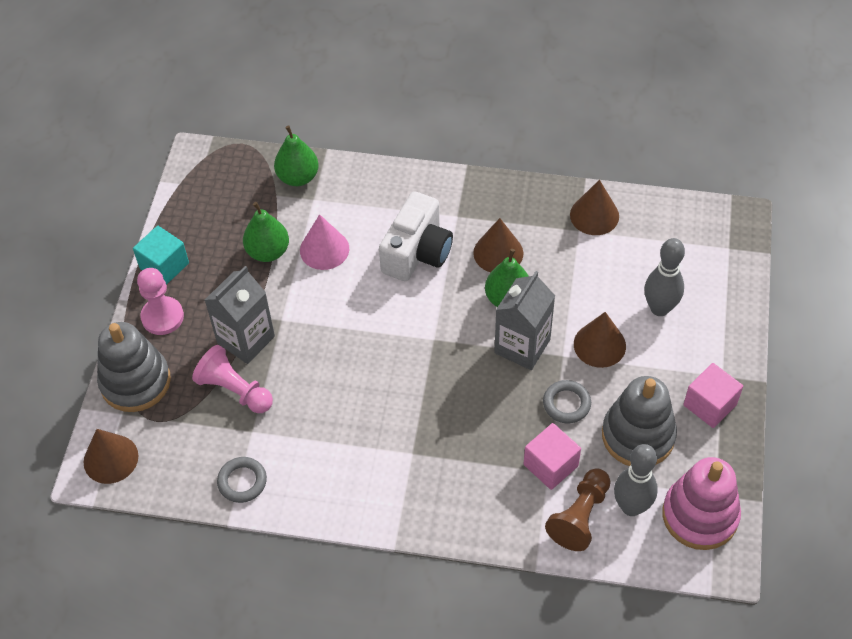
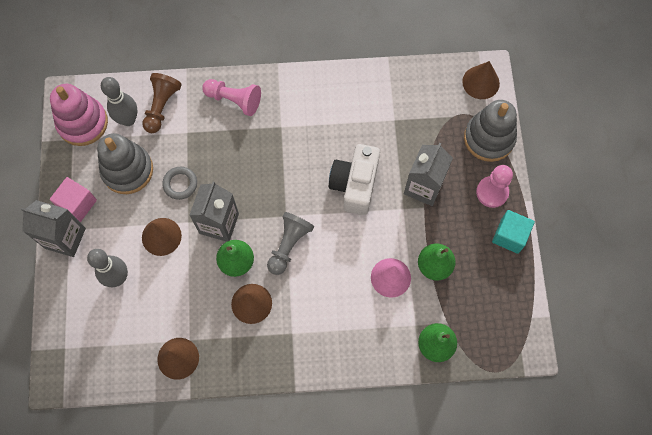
camera: 165 degrees right, 15 degrees up
pink pawn [192,345,273,413] -> pink pawn moved to [202,79,261,116]
grey ring [217,457,267,503] -> none
white camera [379,191,453,281] -> white camera moved to [329,144,380,215]
pink cube [524,423,581,490] -> none
none -> grey carton [21,200,86,257]
none -> grey pawn [267,212,314,275]

